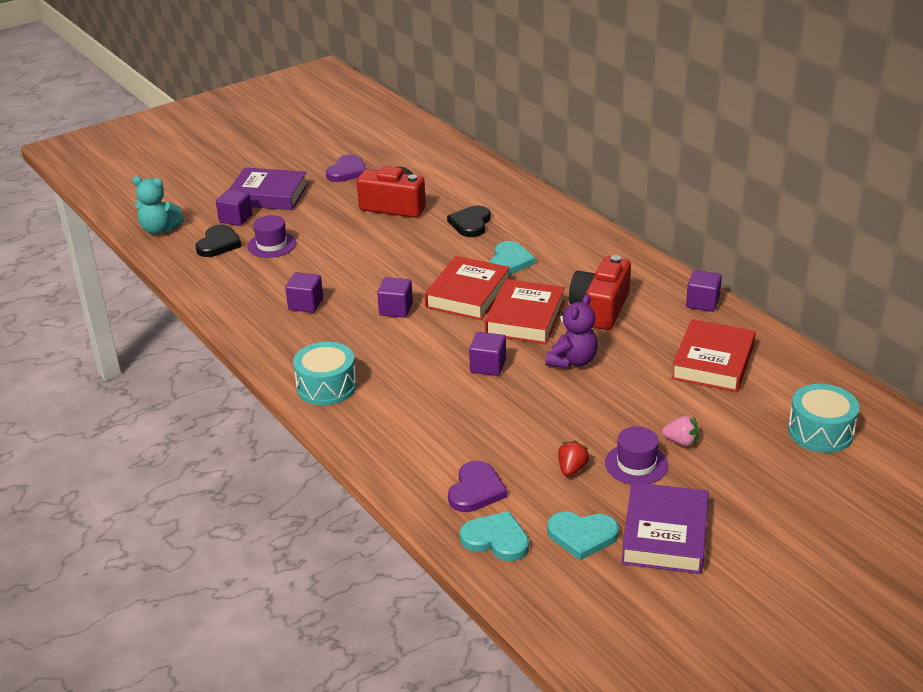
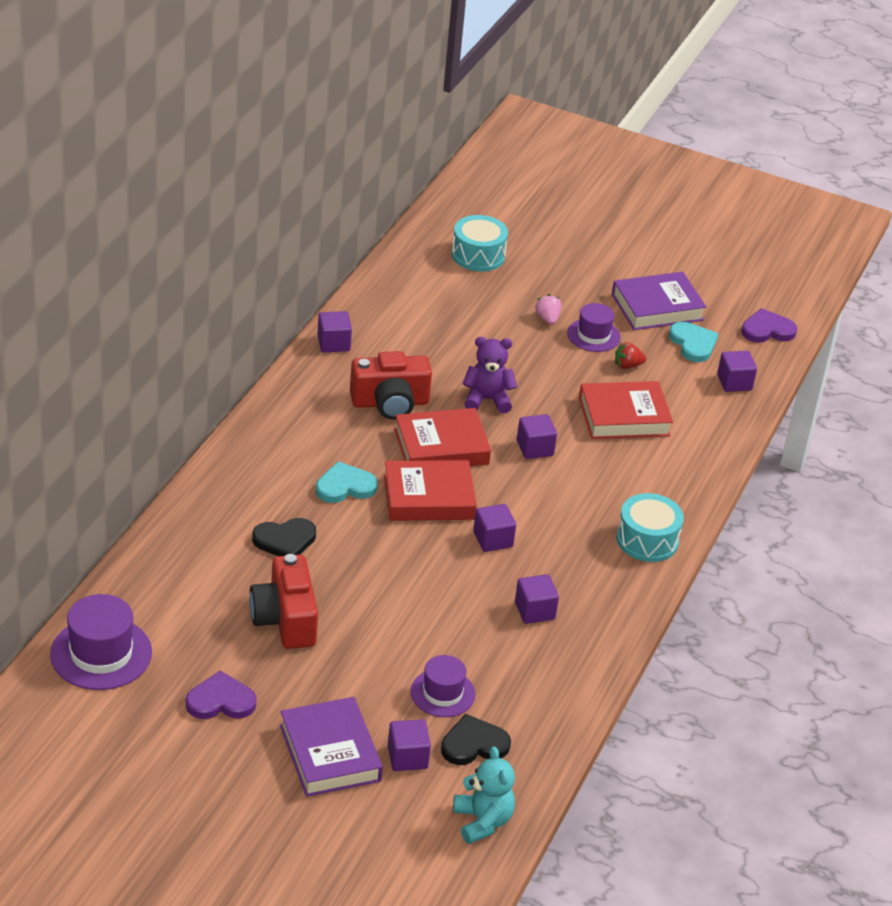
camera: 125 degrees left, 5 degrees up
purple heart [448,461,508,512] -> purple heart moved to [741,308,797,343]
turquoise heart [460,511,529,561] -> purple cube [717,351,757,392]
red book [671,319,756,392] -> red book moved to [579,381,673,439]
none -> purple hat [50,594,152,690]

